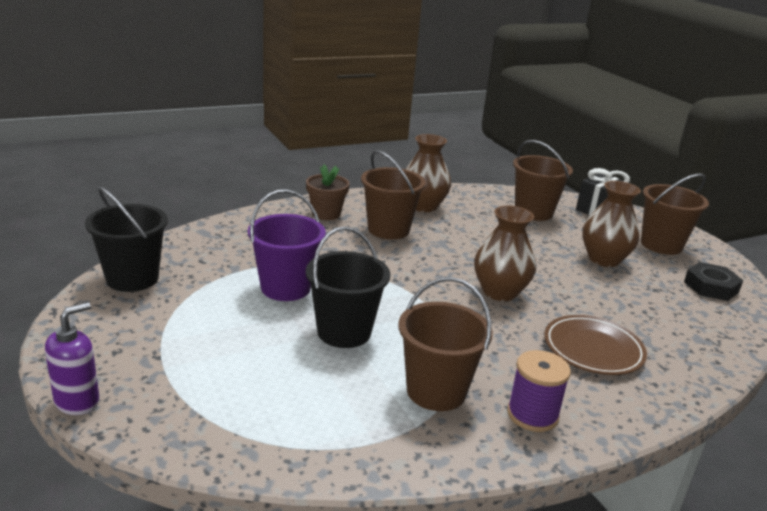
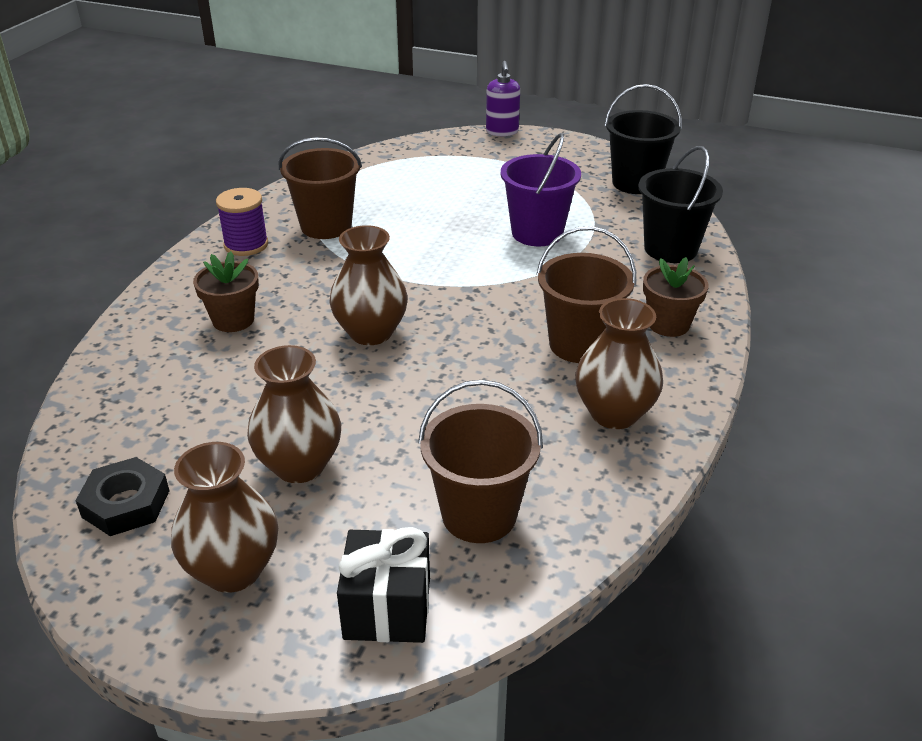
camera: 140 degrees right, 10 degrees up
black bucket [306,227,390,348] -> black bucket moved to [638,146,723,263]
brown plate [544,315,647,375] -> brown flower pot [193,251,259,332]
brown bucket [641,173,709,255] -> brown vase [171,442,278,593]

